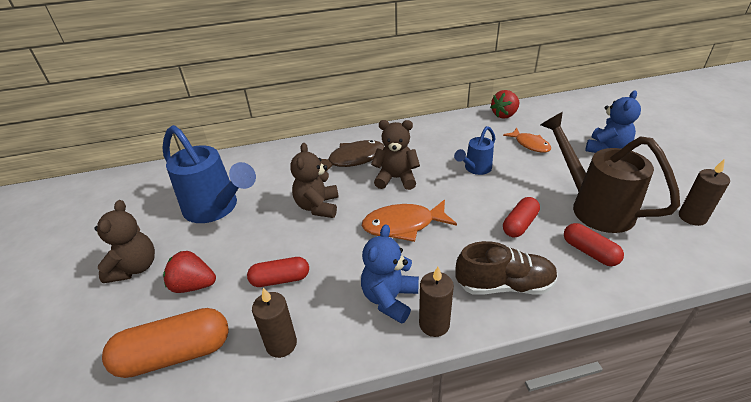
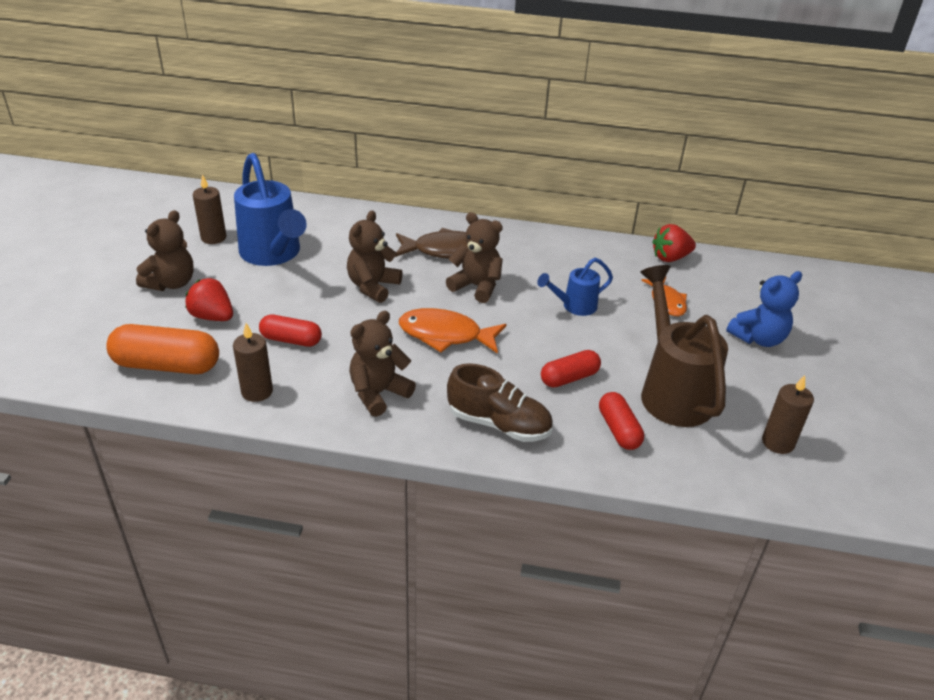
camera: 20 degrees right, 0 degrees up
blue teddy bear [361,224,419,324] -> brown teddy bear [349,311,416,417]
brown candle [419,267,454,337] -> brown candle moved to [193,174,226,244]

